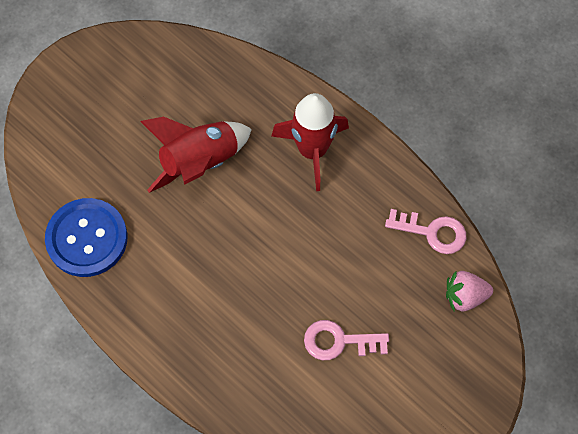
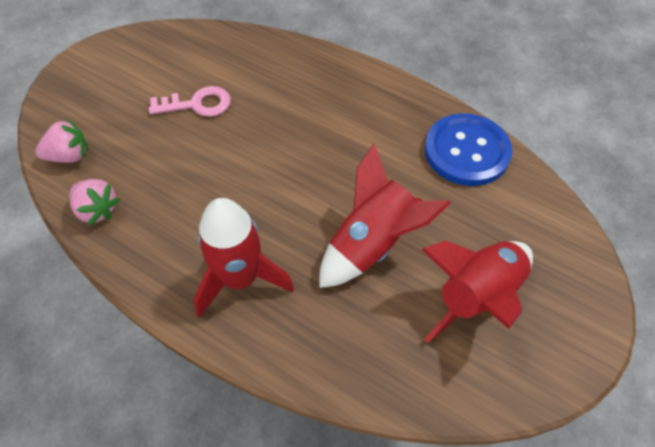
camera: 170 degrees right, 10 degrees down
pink key [385,209,466,254] -> pink strawberry [69,179,120,225]
none -> red rocket [421,240,533,343]

